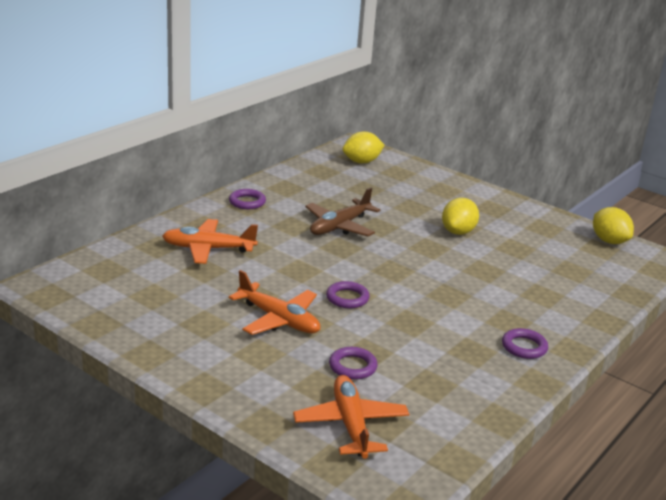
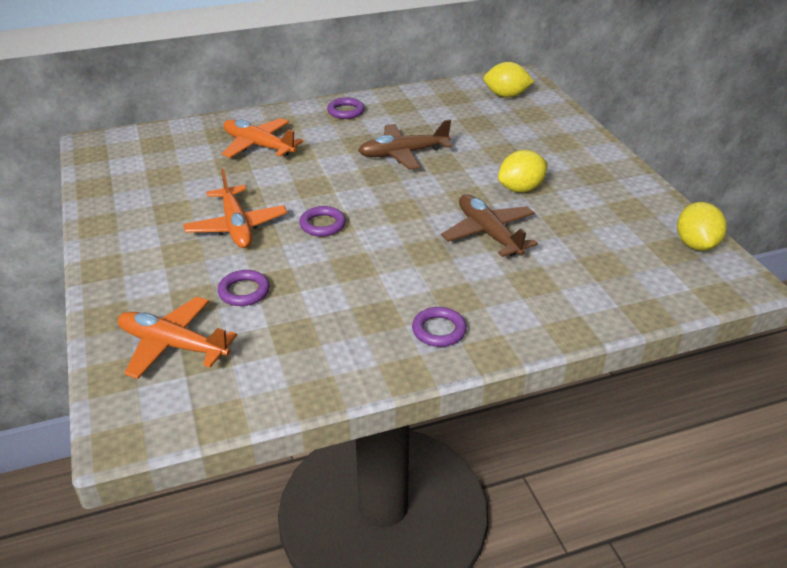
camera: 35 degrees right, 10 degrees up
orange plane [293,375,409,459] -> orange plane turned 90 degrees counterclockwise [118,296,237,379]
none -> brown plane [441,194,538,257]

